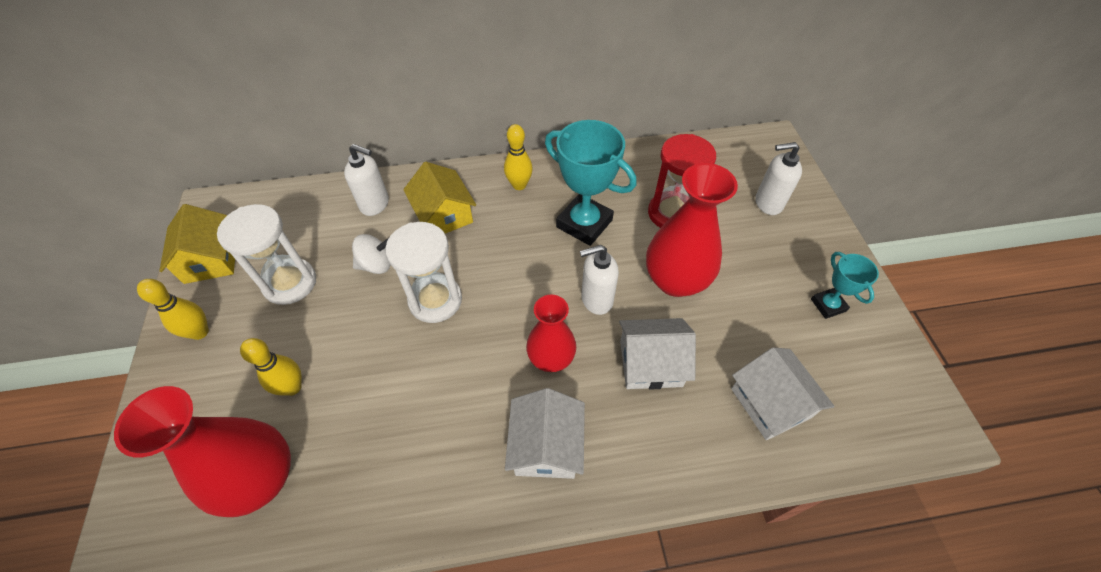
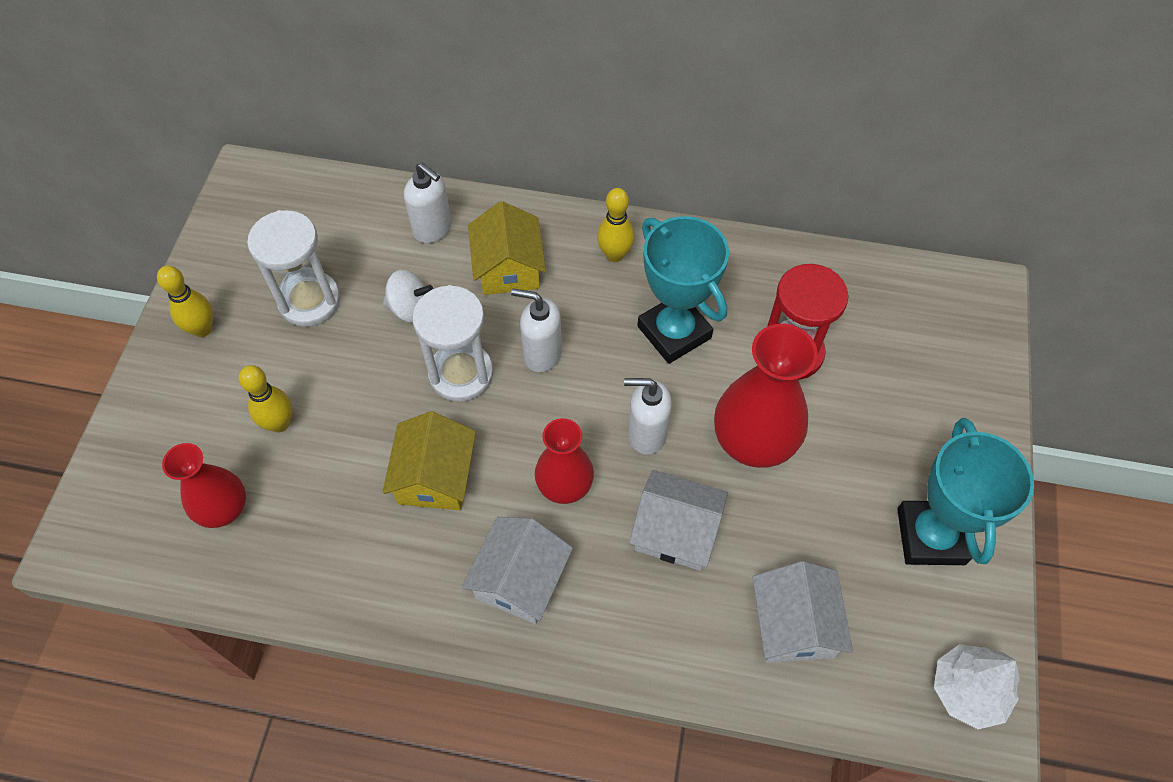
camera: 20 degrees right, 5 degrees up
red vase [114,386,291,517] -> red vase [162,443,246,528], size x0.63
yellow house [159,204,235,284] -> yellow house moved to [382,411,476,510]
white soap dispenser [756,142,802,215] -> white soap dispenser moved to [511,288,562,373]
turquoise trophy [811,252,879,319] -> turquoise trophy [897,418,1034,565], size x1.85
none -> white tree [934,644,1020,729]

